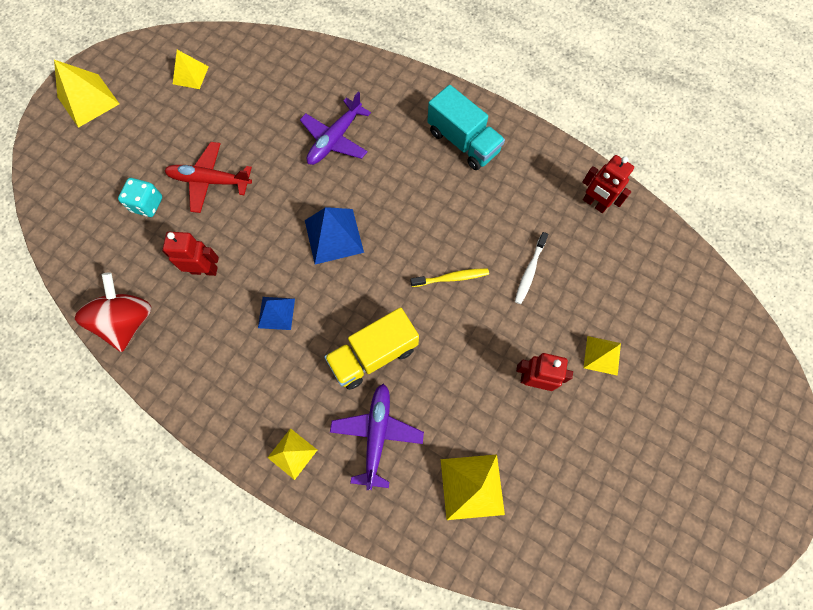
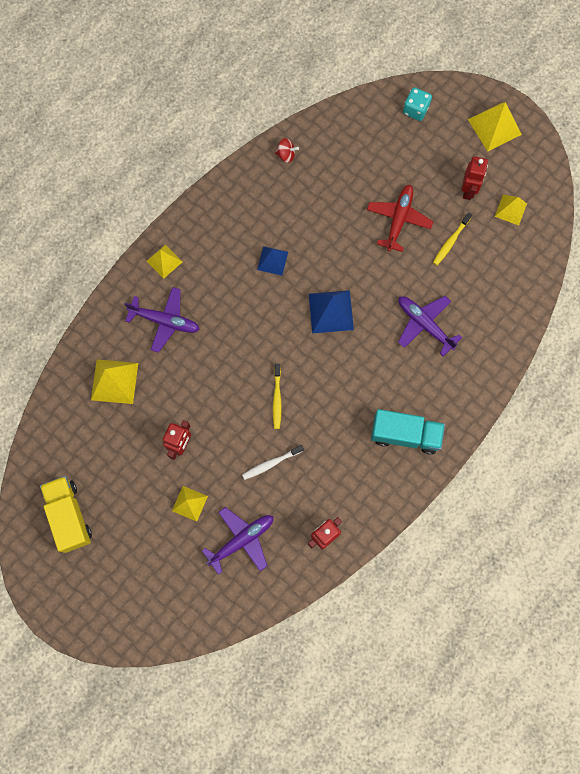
camera: 100 degrees right, 5 degrees up
red spinning top [75,273,151,352] -> red spinning top [275,138,299,163], size x0.49
turquoise dice [118,178,162,217] -> turquoise dice moved to [403,87,432,121]
red robot [162,232,219,276] -> red robot moved to [461,156,488,200]
yellow truck [324,307,419,390] -> yellow truck moved to [40,476,92,553]
turquoise truck [427,85,505,170] -> turquoise truck turned 135 degrees counterclockwise [371,409,445,454]
white toothbrush [515,232,548,304] -> white toothbrush turned 60 degrees counterclockwise [242,445,304,480]
none -> purple plane [202,507,273,575]
none -> yellow toothbrush [433,212,472,265]

